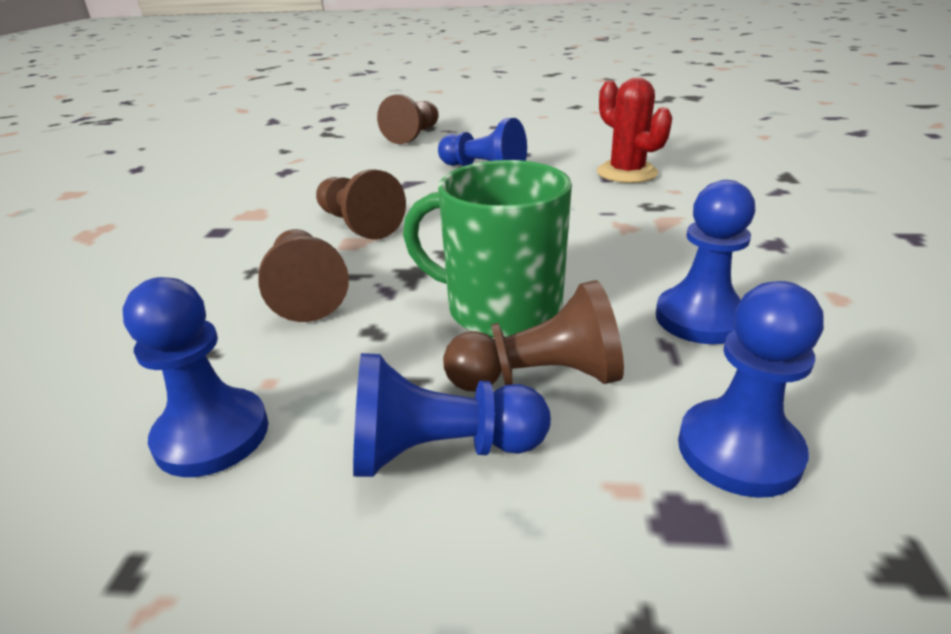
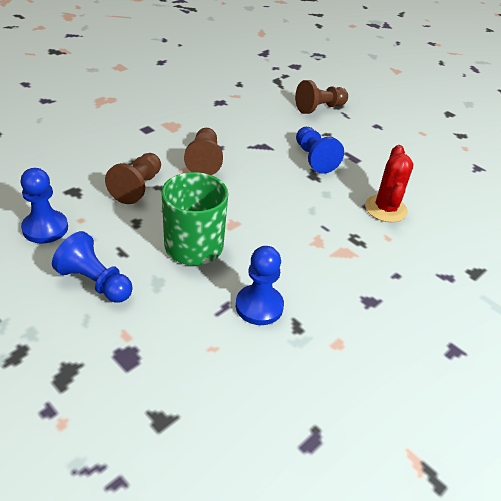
camera: 35 degrees right, 10 degrees up
brown pawn [443,280,624,391] -> none
blue pawn [678,281,824,498] -> none

